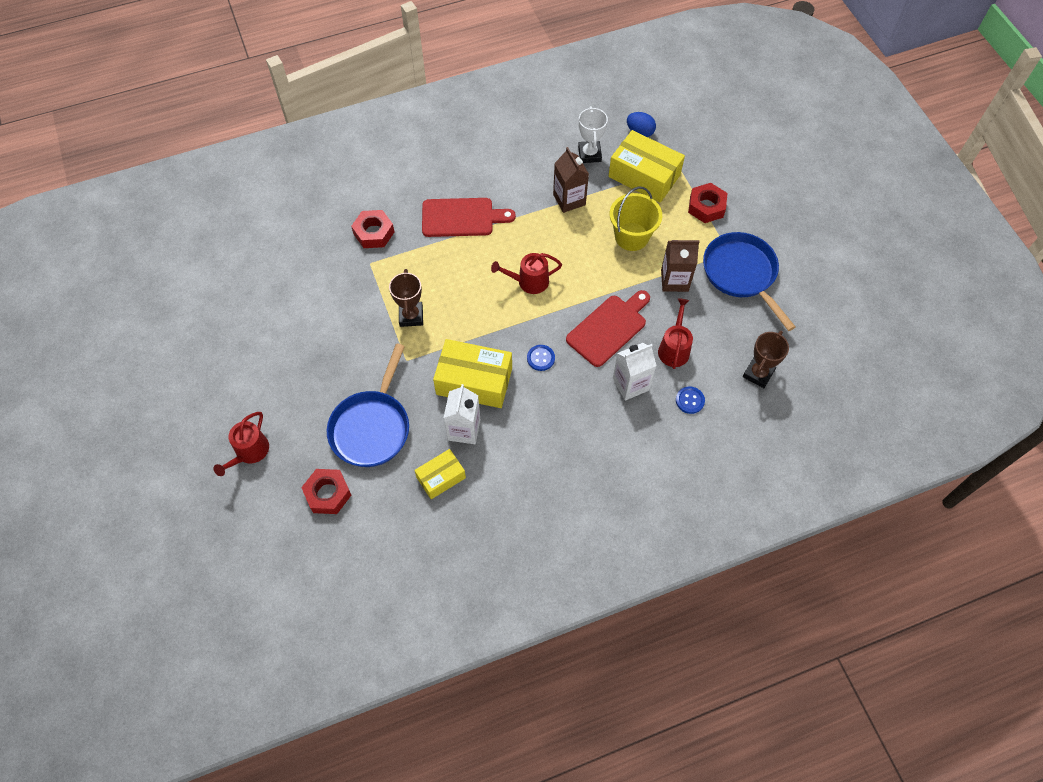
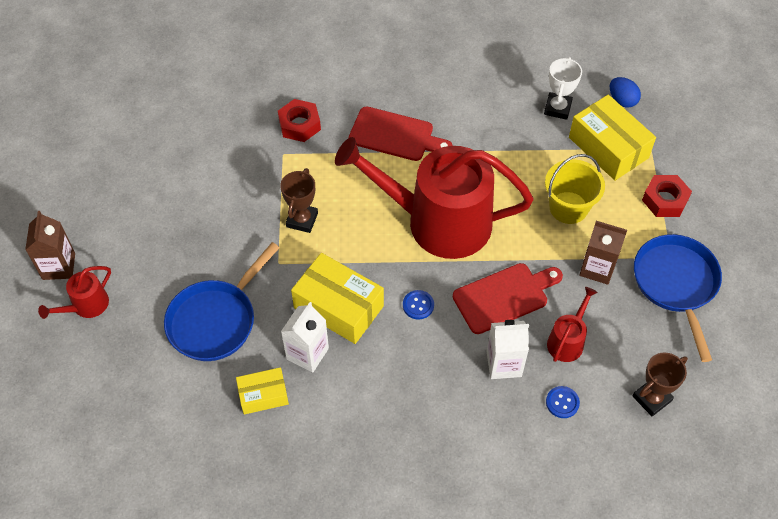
camera: 20 degrees right, 5 degrees down
red nut [301,469,351,514] -> none
red watering can [491,253,562,294] -> red watering can [335,137,534,259], size x2.42
brown carton [553,147,589,213] -> brown carton moved to [25,211,75,280]

